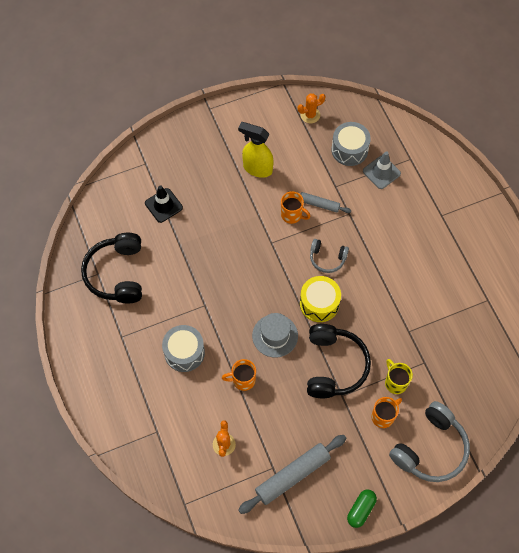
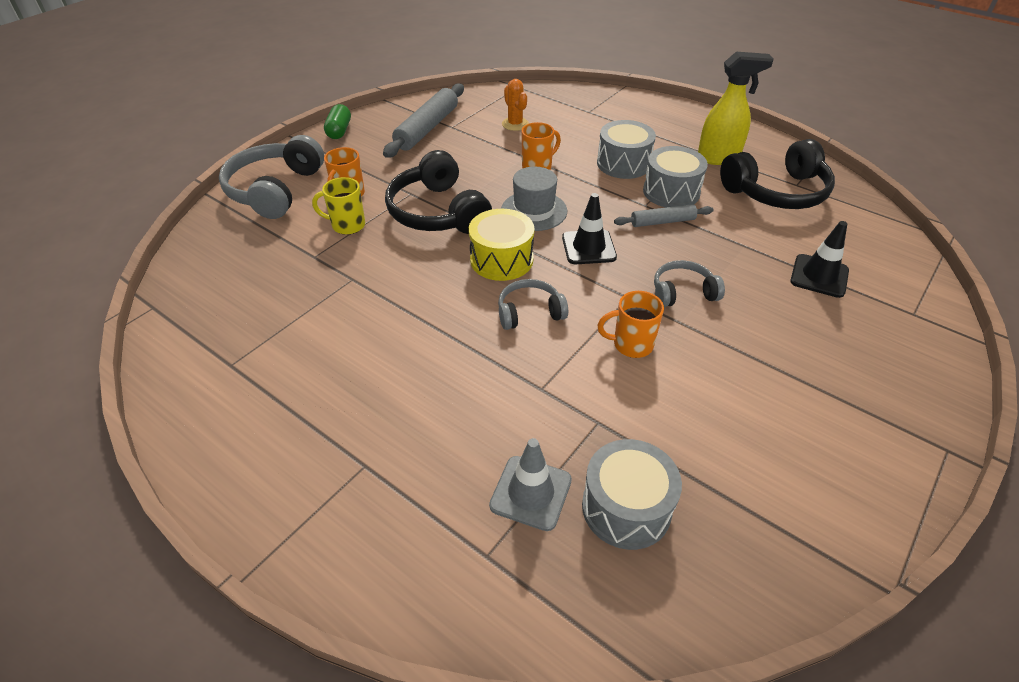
camera: 150 degrees right, 20 degrees down
black headphones [81,233,142,303] -> black headphones turned 105 degrees clockwise [720,139,835,209]
yellow spray bottle [238,122,273,178] -> yellow spray bottle moved to [698,52,773,165]
grey rolling pin [290,191,351,213] -> grey rolling pin moved to [614,204,714,227]
orange cactus [298,94,326,123] -> none
yellow mug [385,359,413,394] -> yellow mug turned 150 degrees clockwise [312,177,365,235]
none -> black traffic cone [562,193,617,264]
none -> grey drum [643,146,708,207]
none -> grey headphones [654,260,725,307]

